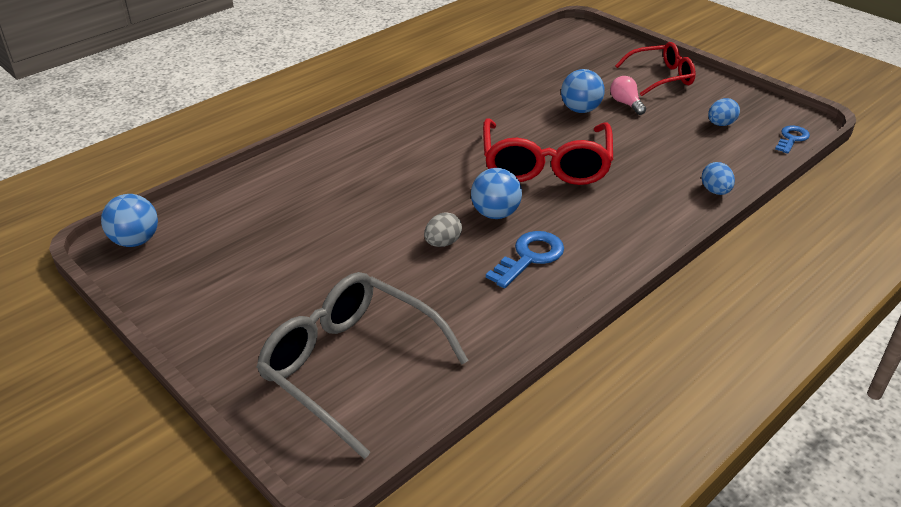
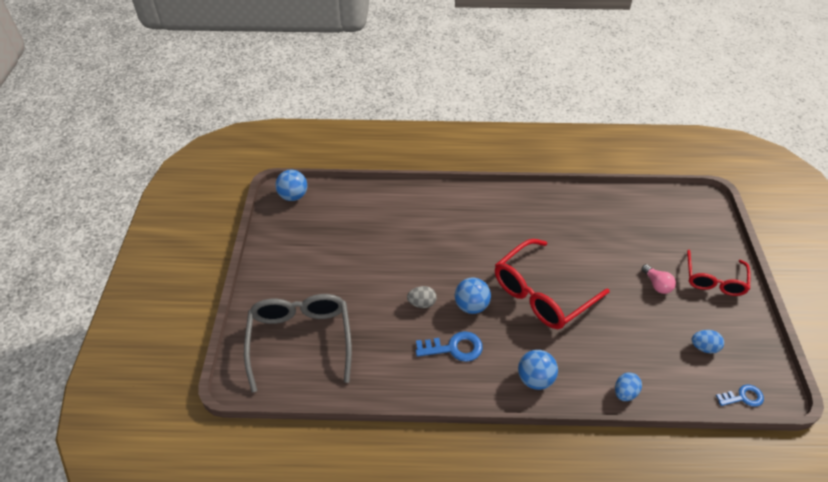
camera: 45 degrees right, 10 degrees up
blue ball [561,69,605,113] -> blue ball moved to [518,350,558,390]
pink light bulb [610,76,646,115] -> pink light bulb turned 135 degrees clockwise [642,264,676,294]
red glasses [615,42,696,96] -> red glasses turned 75 degrees clockwise [687,250,750,296]

